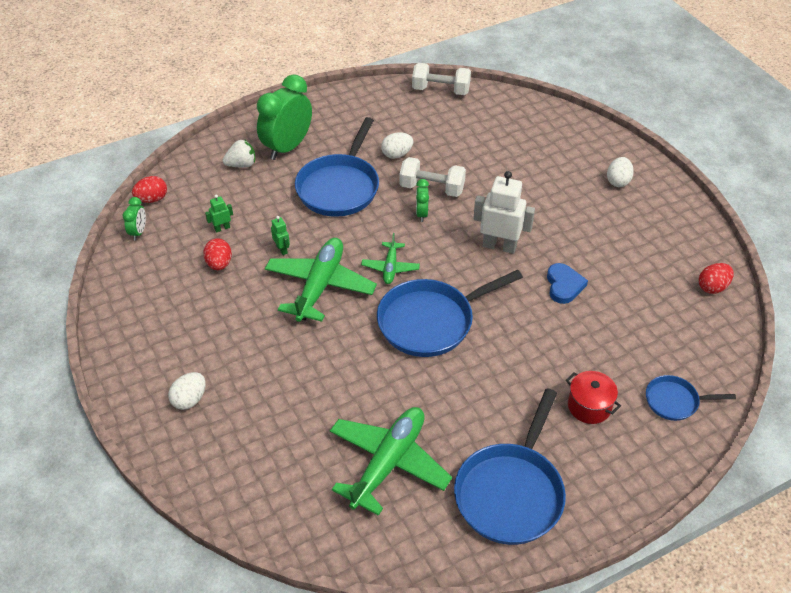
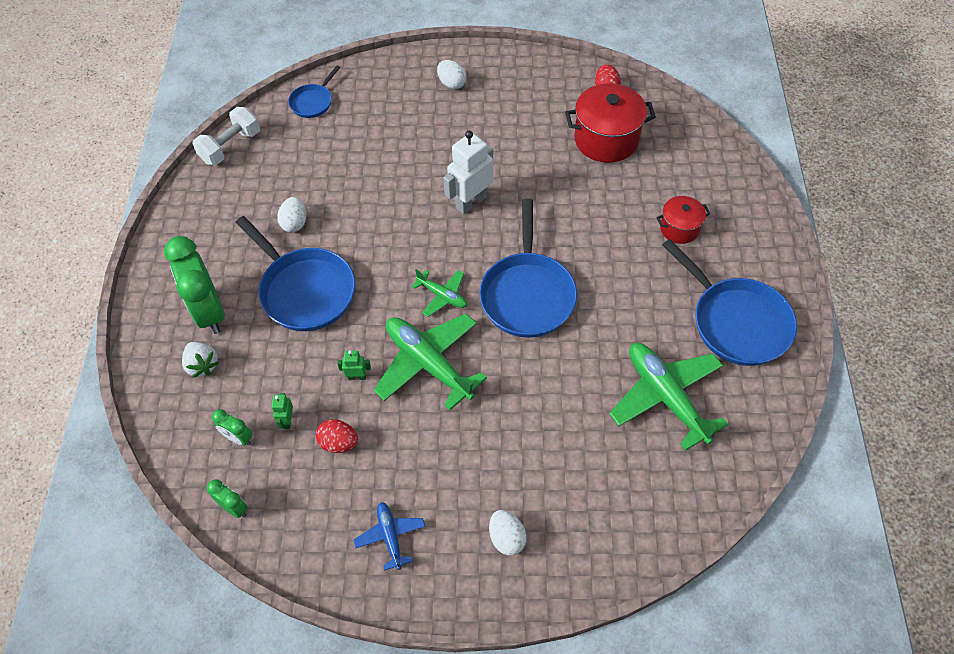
camera: 60 degrees left, 10 degrees up
red egg [132,176,167,203] -> none
white strawberry [223,139,255,168] -> white strawberry turned 135 degrees clockwise [182,342,219,378]
white dumbbell [400,157,466,197] -> none
green clock [416,179,429,222] -> green clock moved to [212,409,252,445]
blue heart [547,263,588,304] -> none
blue pan [646,375,736,421] -> blue pan moved to [288,65,340,118]
none -> blue plane [354,502,425,571]
none -> red pot [565,83,656,163]

